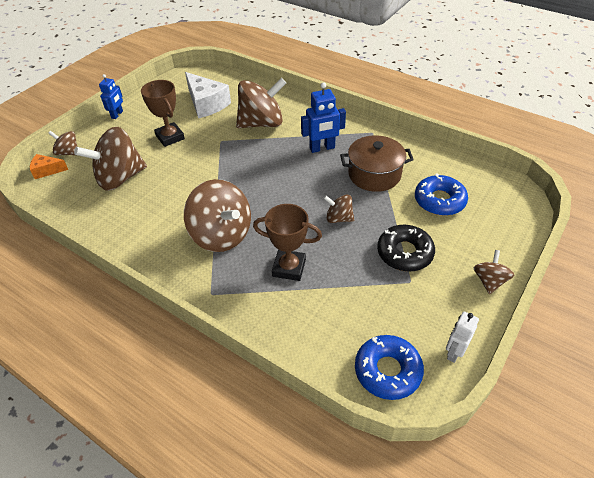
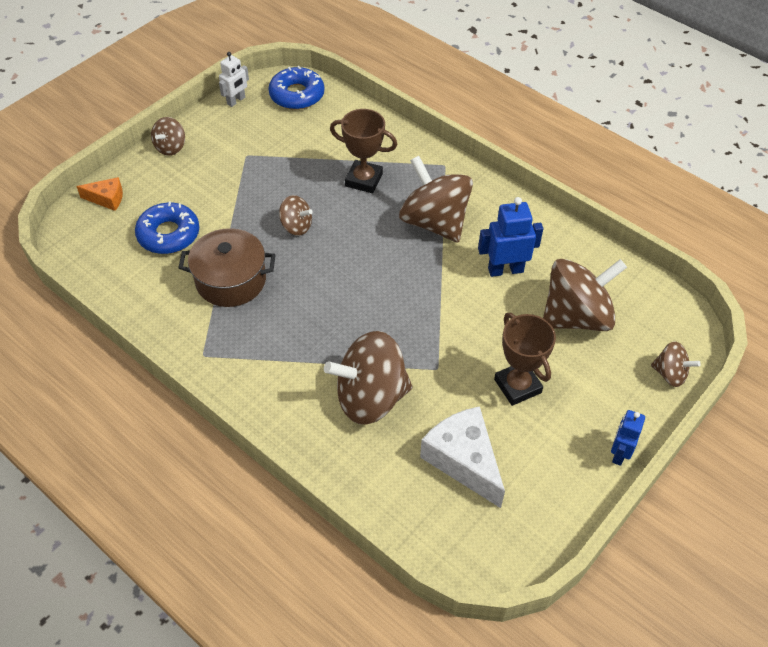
camera: 175 degrees left, 5 degrees up
orange cheese [30,154,68,179] -> orange cheese moved to [76,177,123,211]
blue robot [301,82,346,153] -> blue robot moved to [478,197,543,277]
black donut [377,225,435,272] -> none

